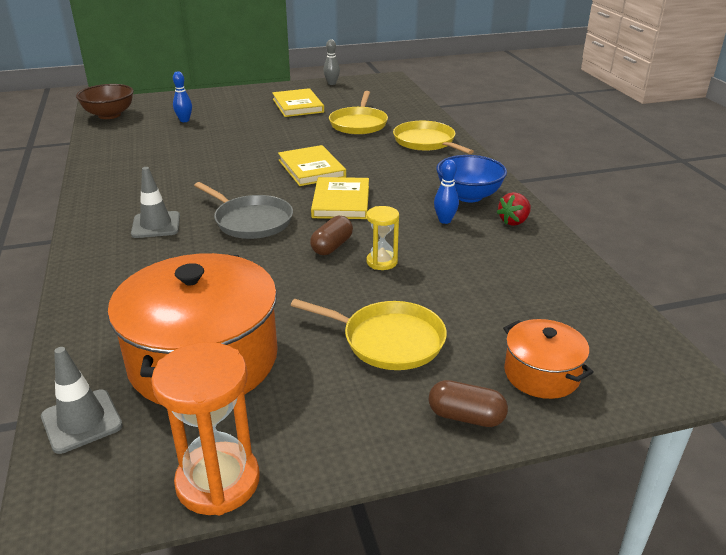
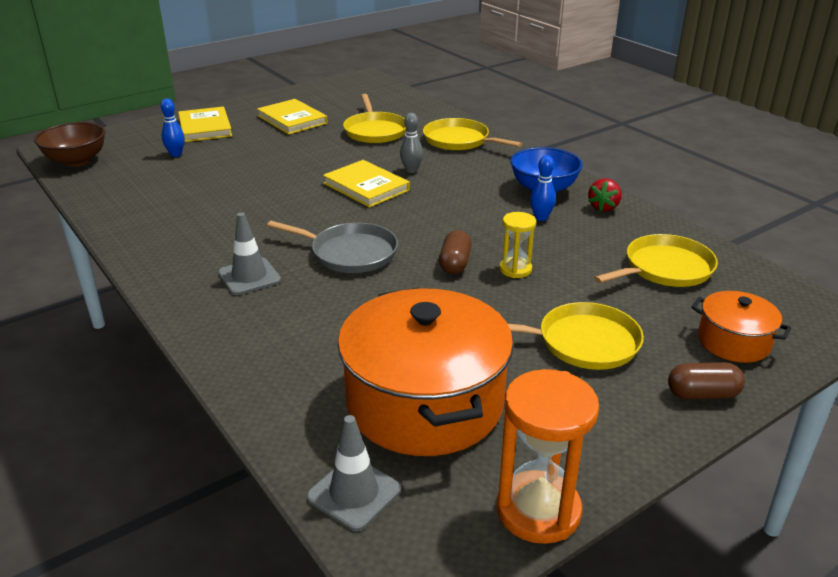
camera: 20 degrees left, 0 degrees up
yellow book [311,177,369,219] -> yellow book moved to [178,106,232,142]
grey bowling pin [323,39,340,85] -> grey bowling pin moved to [400,113,423,173]
none -> yellow pan [594,234,718,287]

